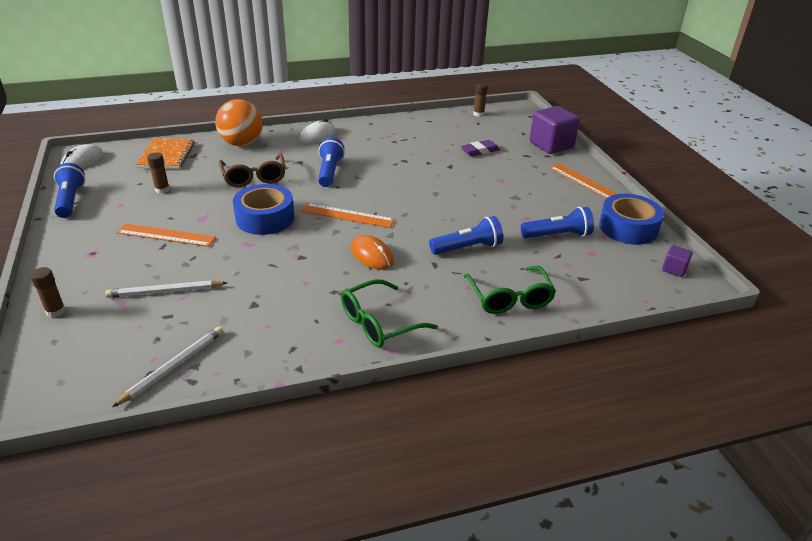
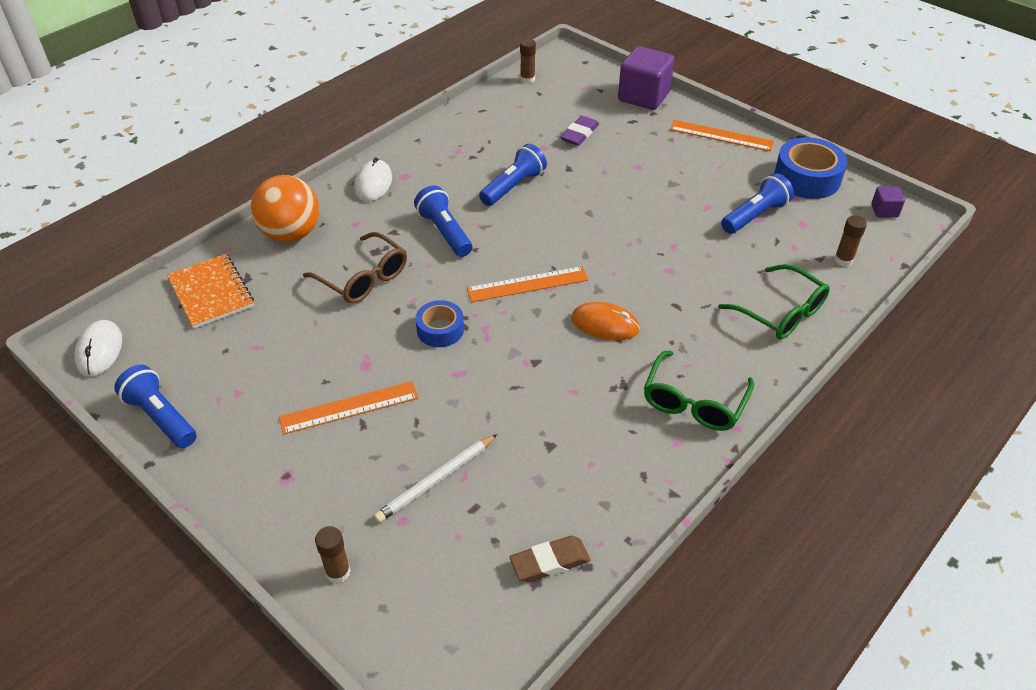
camera: 30 degrees left, 10 degrees up
white pencil [112,327,223,407] -> brown eraser [510,536,590,582]
brown glue stick [147,152,170,194] -> brown glue stick moved to [834,215,867,266]
blue tape [233,184,294,235] -> blue tape [415,300,464,347], size x0.61
blue flashlight [429,216,503,255] -> blue flashlight moved to [479,144,547,206]

